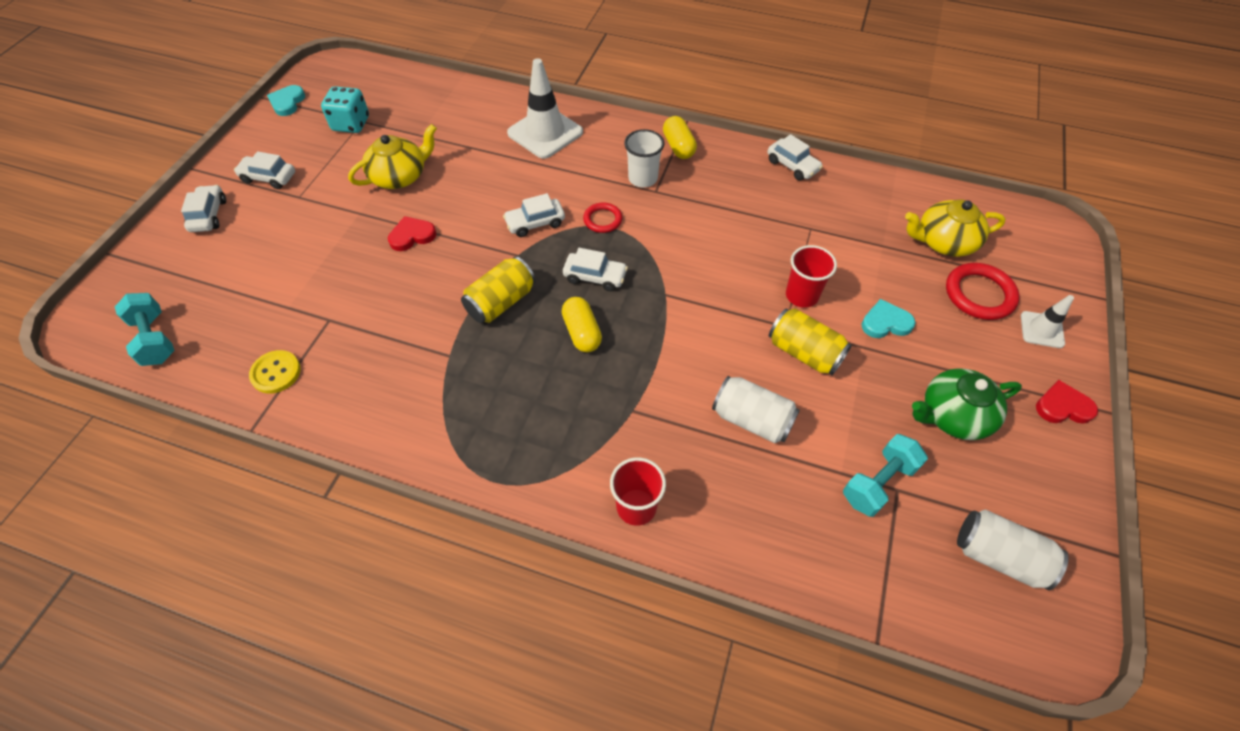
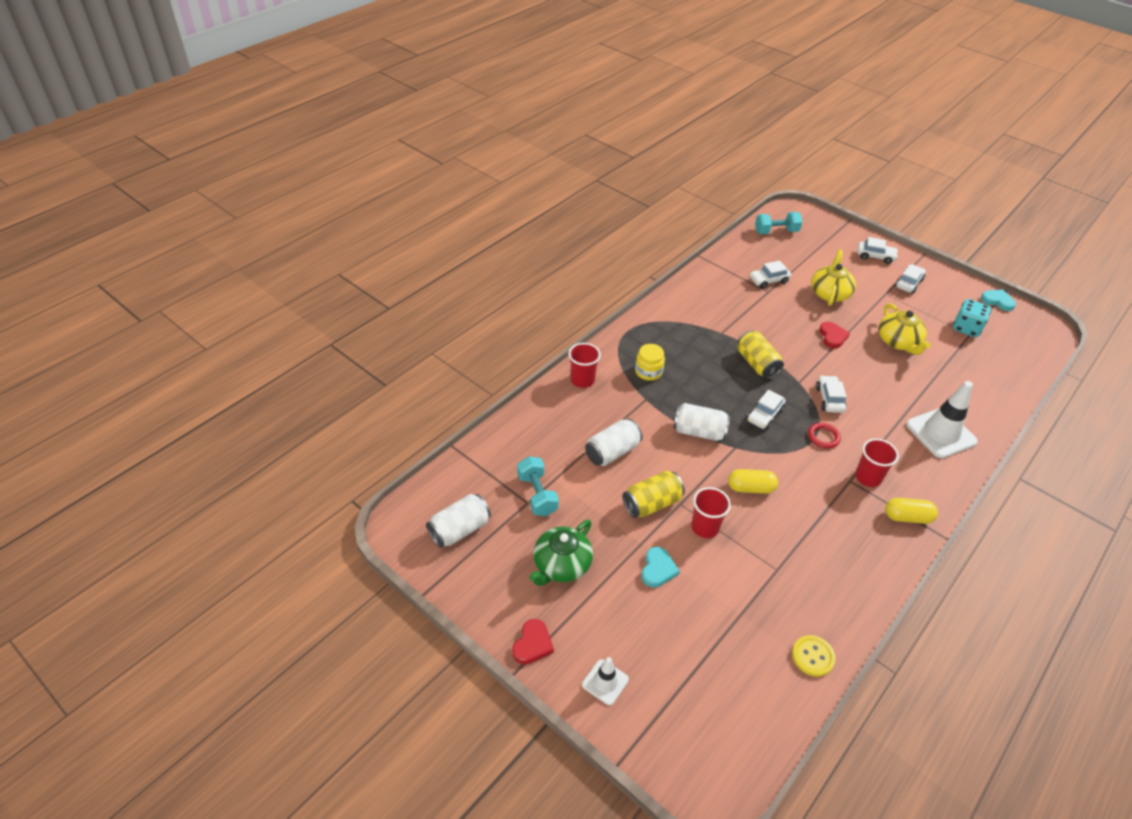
camera: 110 degrees right, 10 degrees down
yellow button [249,350,301,394] -> yellow button moved to [792,635,836,677]
yellow capsule [562,297,602,352] -> yellow capsule moved to [728,469,778,494]
white cup [624,129,665,187] -> red cup [855,439,899,487]
white car [767,134,823,181] -> white car moved to [750,260,791,289]
yellow teapot [905,199,1006,257] -> yellow teapot moved to [811,249,856,306]
green teapot [912,368,1022,440] -> green teapot turned 150 degrees counterclockwise [529,519,593,586]
red ring [946,263,1020,320] -> none
none -> yellow jar [635,344,665,381]
none -> white can [673,403,730,441]

